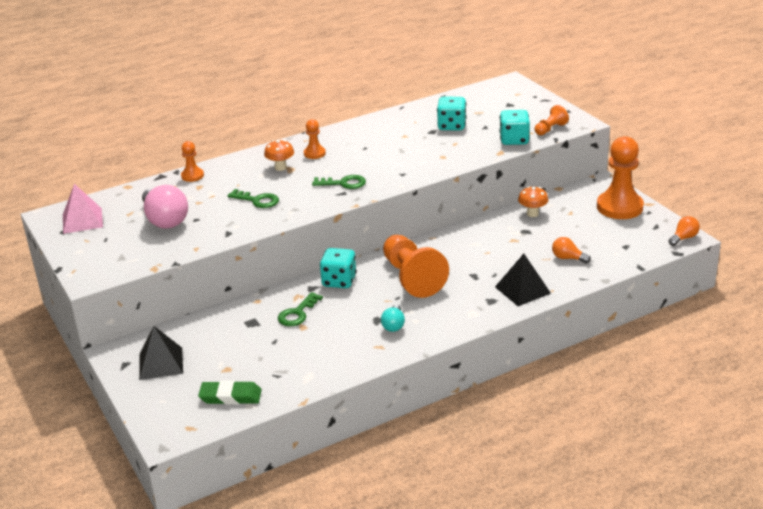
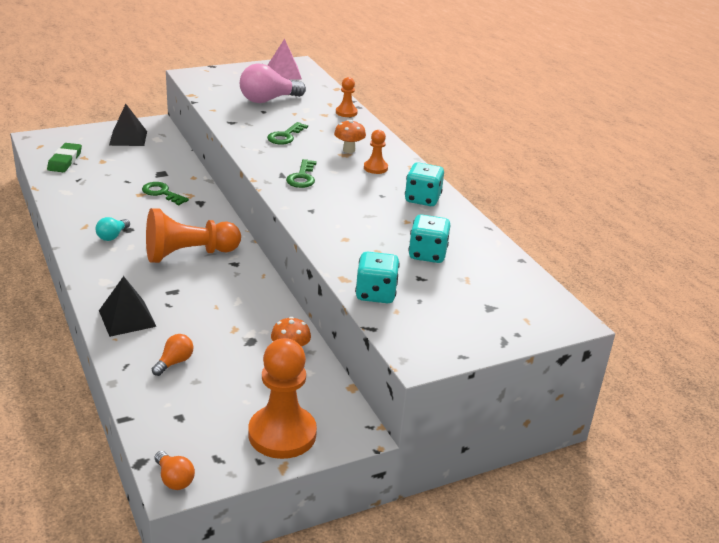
camera: 90 degrees right, 0 degrees up
turquoise dice [320,248,357,288] -> turquoise dice moved to [405,162,444,206]
turquoise light bulb [381,305,405,332] -> turquoise light bulb turned 75 degrees counterclockwise [95,217,130,241]
orange pawn [534,105,569,135] -> none

